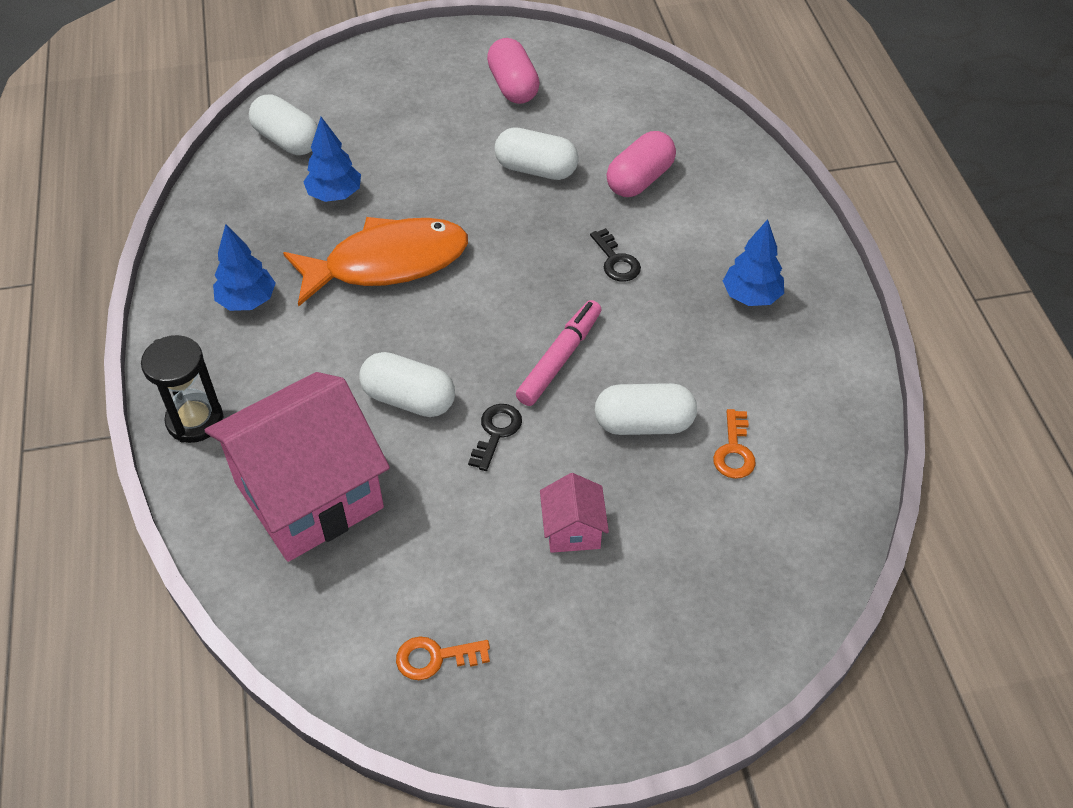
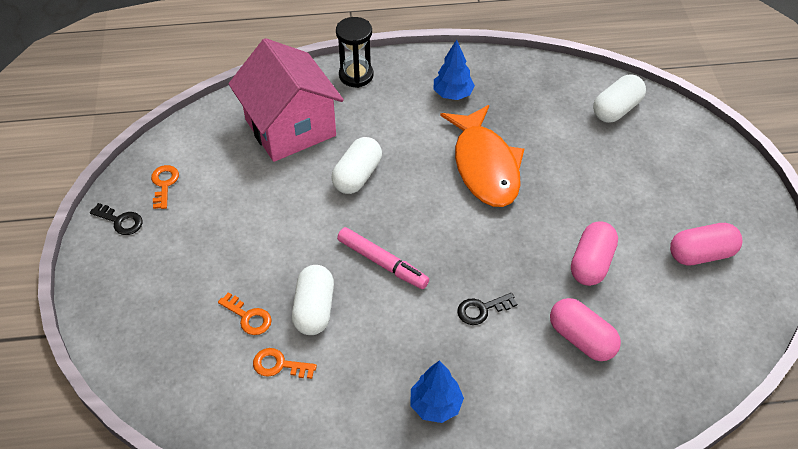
camera: 95 degrees right, 0 degrees up
blue tree [303,117,361,202] -> none
black key [468,404,522,471] -> black key moved to [90,203,143,235]
white capsule [494,127,579,180] -> pink capsule [571,221,618,286]
pink house [540,473,609,553] -> none
none -> orange key [218,292,272,335]

